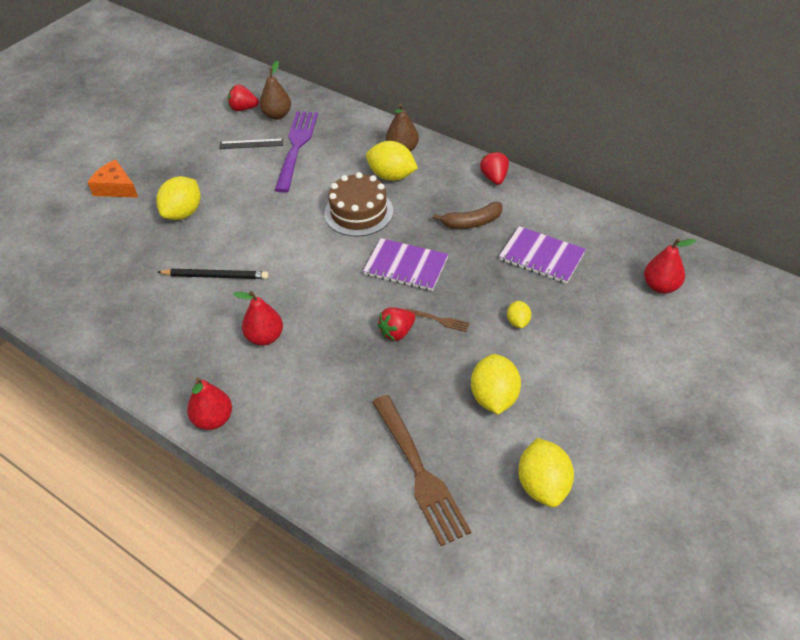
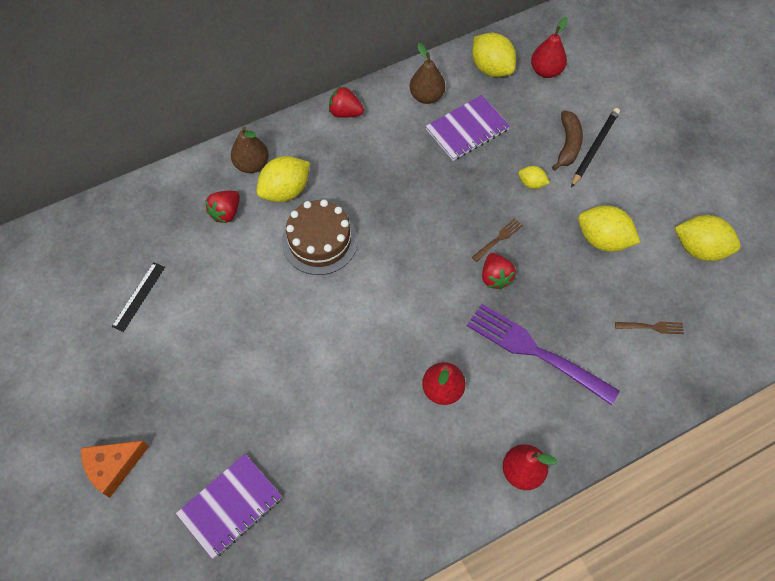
camera: 65 degrees left, 15 degrees up
yellow lemon [156,176,201,220] -> yellow lemon moved to [472,33,516,77]
black pencil [158,269,269,279] -> black pencil moved to [571,108,620,188]
red strawberry [228,84,259,111] -> red strawberry moved to [205,191,240,223]
brown pear [259,61,291,120] -> brown pear moved to [410,43,445,104]
purple fork [275,111,318,193] -> purple fork moved to [467,304,620,405]
purple notebook [363,238,448,291] -> purple notebook moved to [176,454,282,559]
brown fork [372,395,471,546] -> brown fork [615,322,684,334], size x0.43
brown banana [433,202,503,229] -> brown banana moved to [552,110,583,171]

